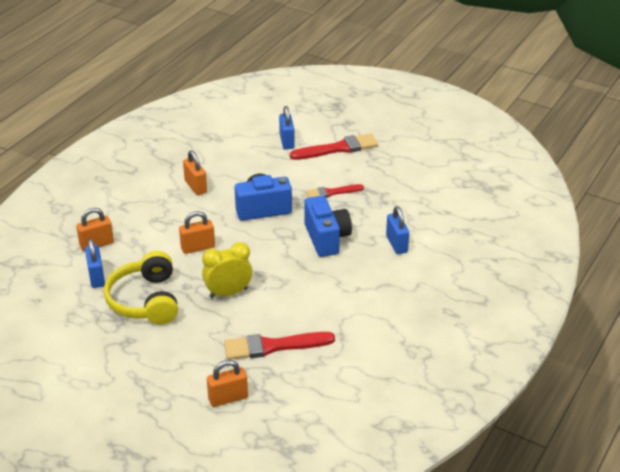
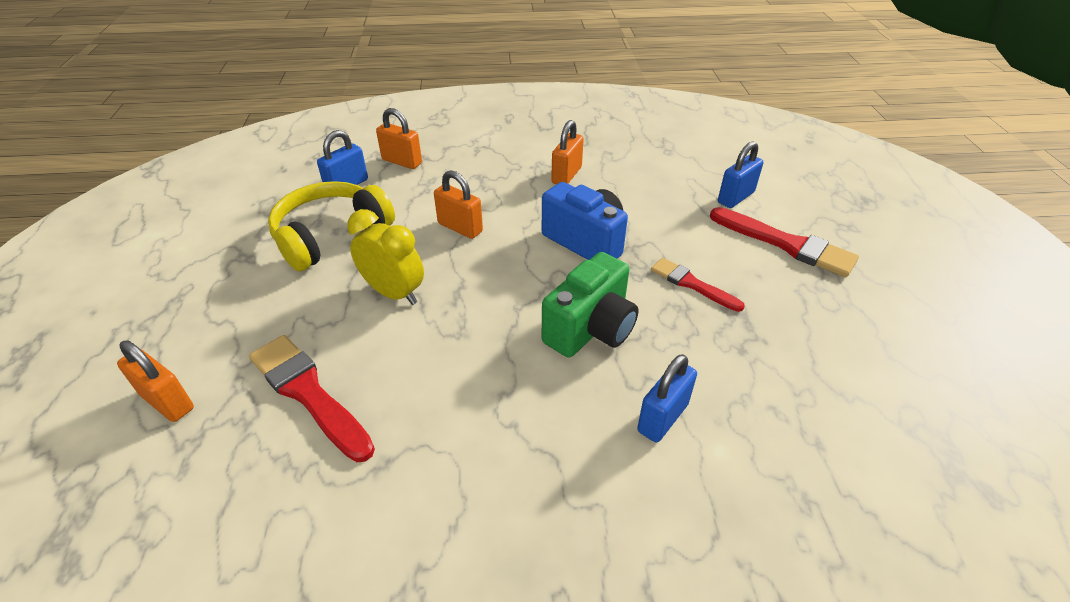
camera: 55 degrees right, 5 degrees up
blue camera [304,196,352,257] -> green camera [542,252,639,358]

